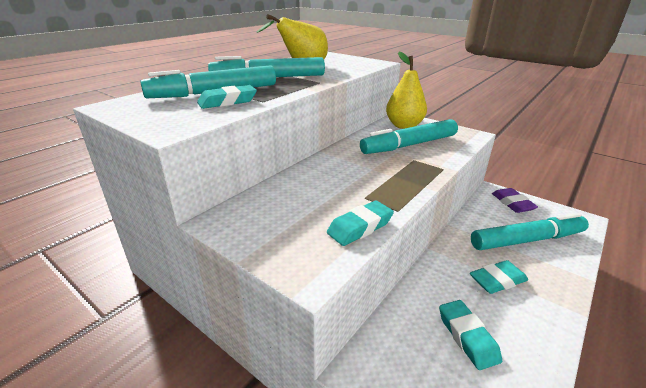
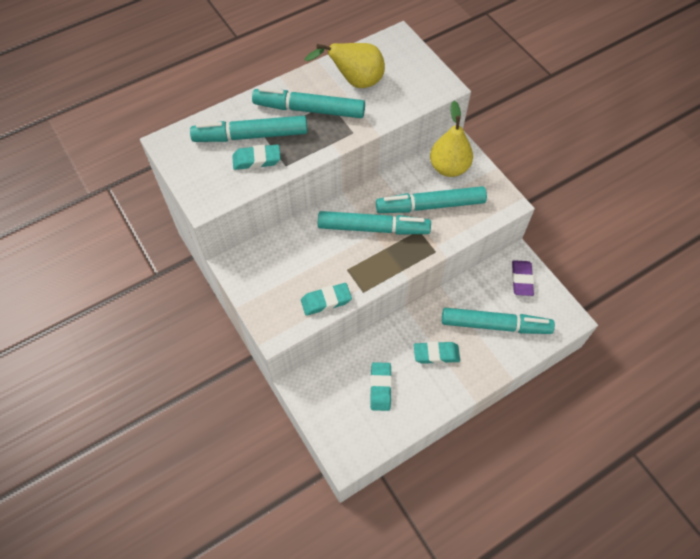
camera: 20 degrees right, 30 degrees up
none -> turquoise marker [318,211,431,235]

